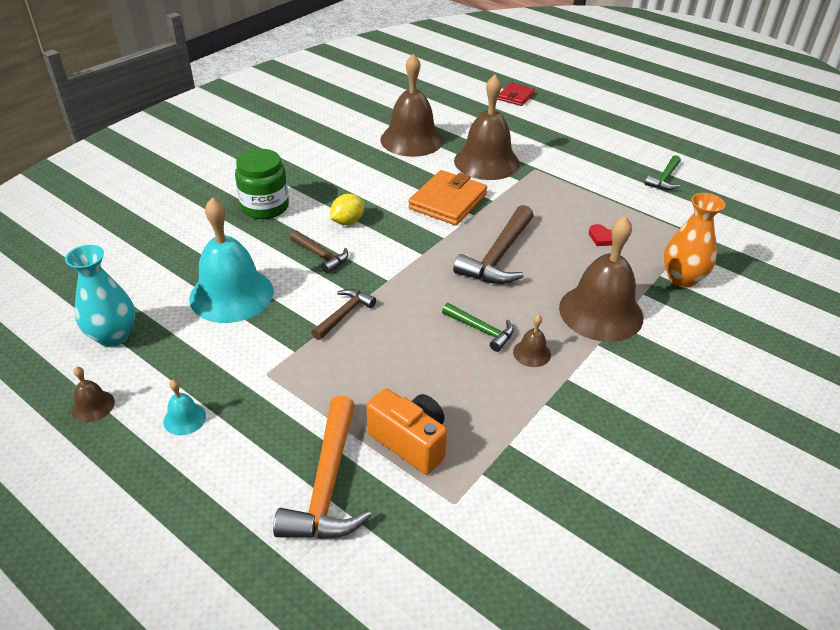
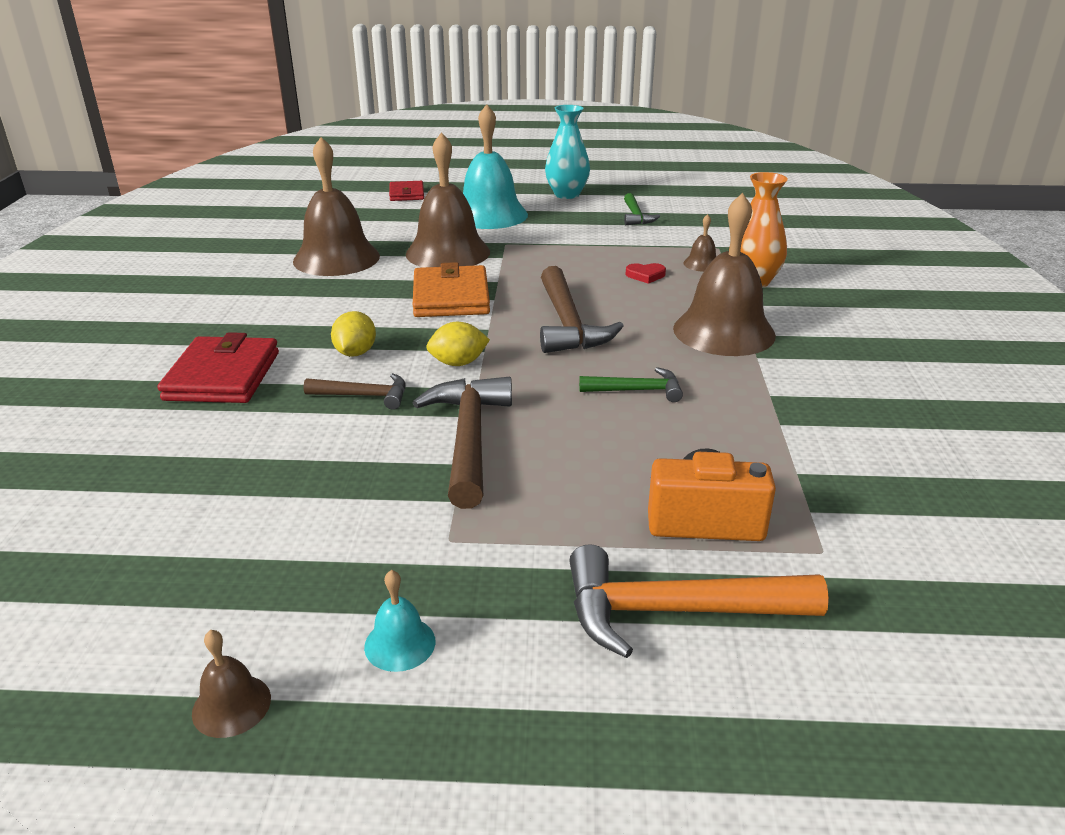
camera: 35 degrees left, 10 degrees down
turquoise vase [65,245,135,347] -> turquoise vase moved to [545,105,590,199]
turquoise bell [190,197,274,323] -> turquoise bell moved to [463,104,528,229]
green jar [235,149,289,219] -> red wallet [158,332,279,403]
orange hammer [273,396,371,539] -> orange hammer turned 120 degrees clockwise [569,544,829,658]
brown hammer [311,289,376,340] -> brown hammer [413,377,512,509], size x1.77
brown bell [513,315,551,367] -> brown bell moved to [683,214,716,272]
none -> yellow lemon [426,322,490,366]

